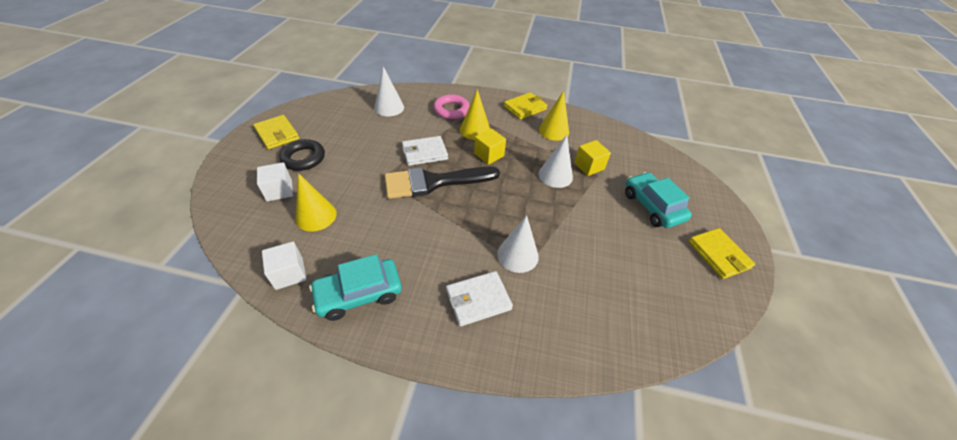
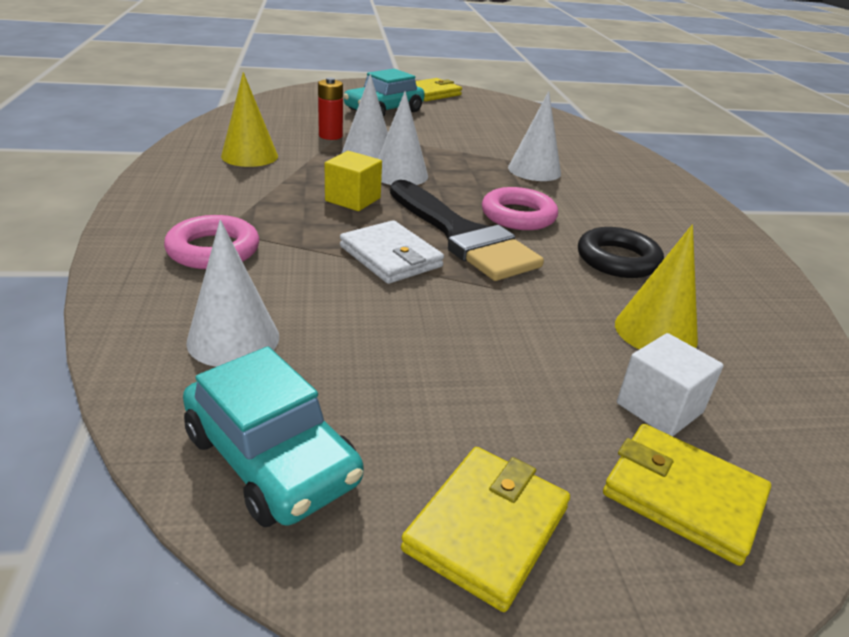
camera: 110 degrees left, 15 degrees down
white cube [262,242,307,290] -> none
black ring [279,139,325,171] -> black ring moved to [578,227,664,278]
turquoise car [309,254,402,321] -> turquoise car moved to [183,346,364,527]
white wallet [446,271,513,327] -> none
yellow cone [460,89,490,140] -> none
yellow wallet [504,92,548,120] -> yellow wallet moved to [603,424,771,566]
yellow cube [574,140,611,176] -> red battery [318,78,343,140]
none -> white cone [378,91,428,185]
none -> pink ring [482,187,558,230]

